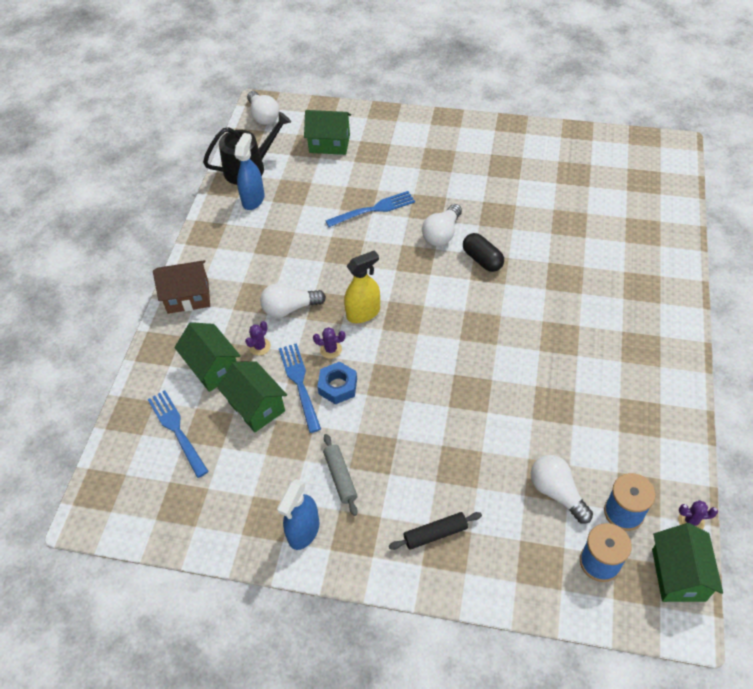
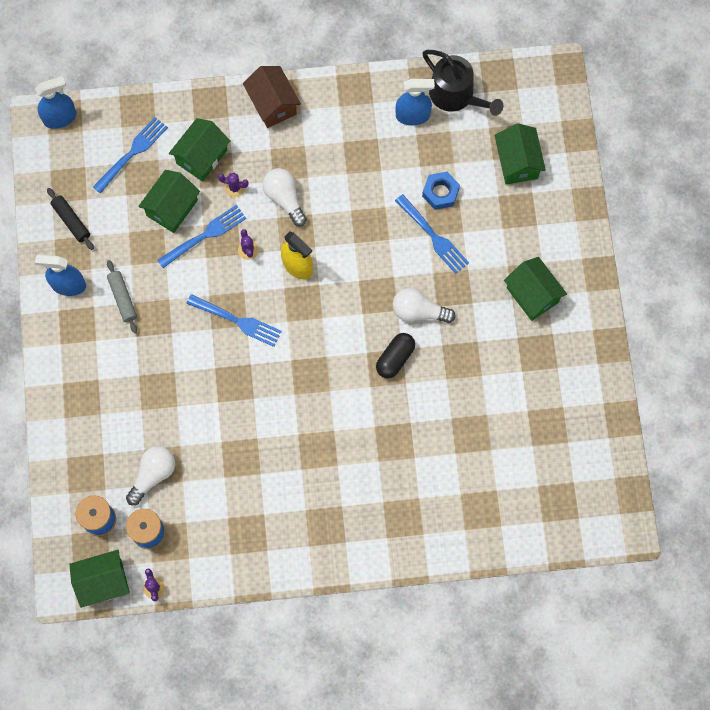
camera: 70 degrees right, 20 degrees up
white light bulb [247,91,279,125] -> none
blue nut [317,362,357,404] -> blue nut moved to [422,172,460,210]
grey rolling pin [323,434,357,516] -> grey rolling pin turned 75 degrees counterclockwise [107,260,137,333]
black rolling pin [389,512,482,550] -> black rolling pin moved to [47,188,94,250]
none -> blue spray bottle [35,76,76,129]
none -> blue fork [186,294,282,347]
none -> green house [504,257,567,321]

